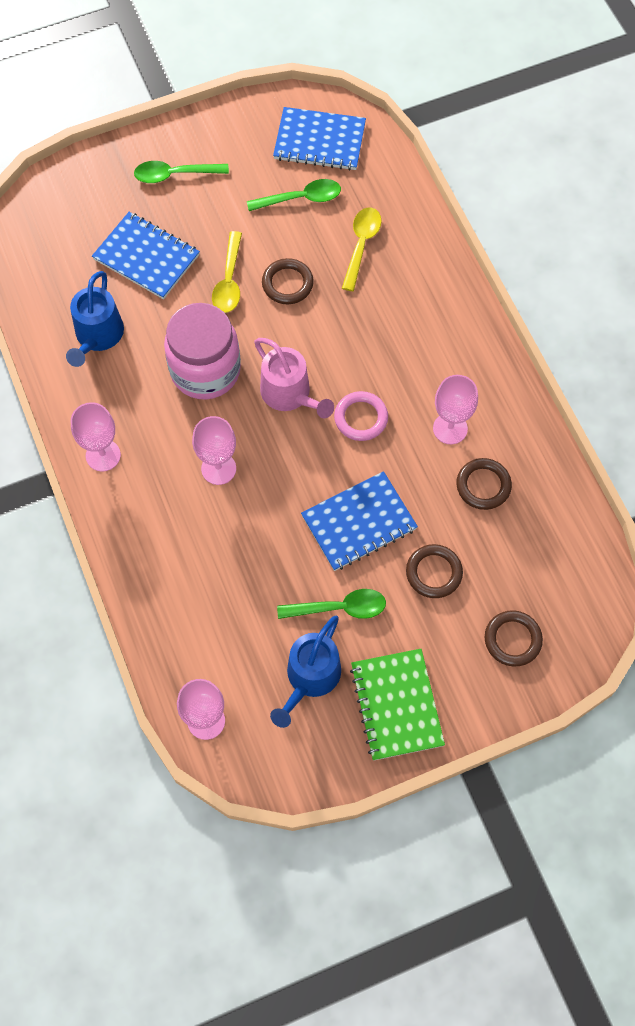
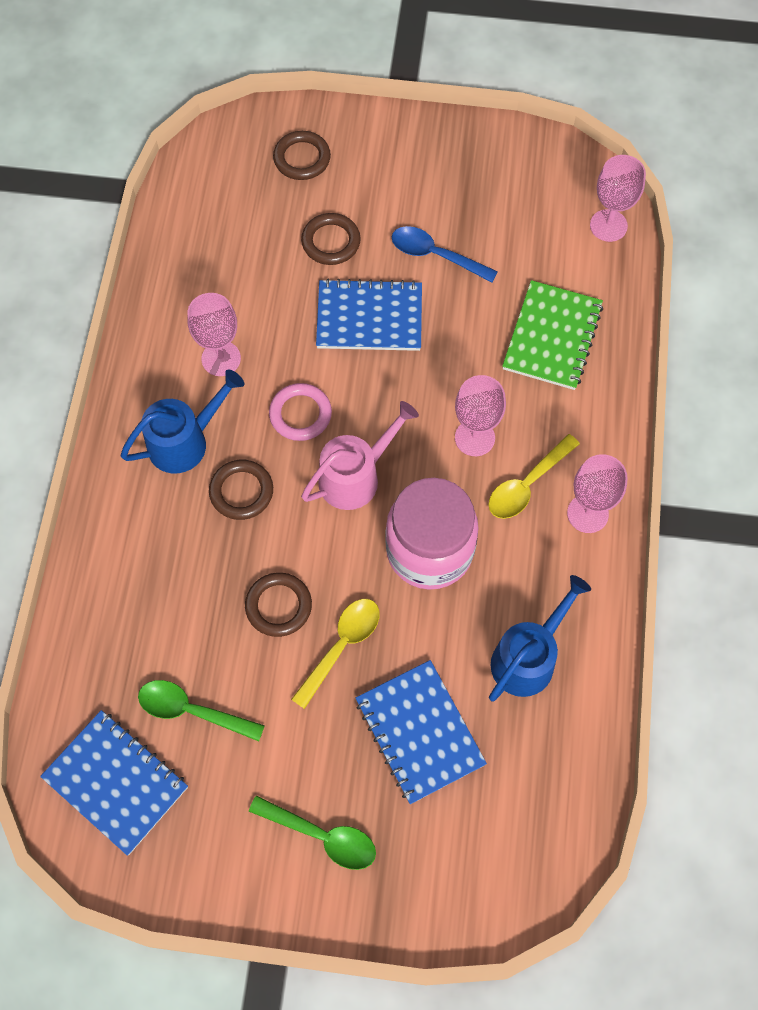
camera: 150 degrees left, 0 degrees up
pink watering can [254,338,334,418] -> pink watering can turned 60 degrees clockwise [301,401,419,510]
blue watering can [270,616,341,728] -> blue watering can moved to [121,369,244,473]
green spoon [277,589,386,619] -> blue spoon [392,226,498,283]
yellow spoon [342,207,382,291] -> yellow spoon moved to [488,434,580,519]
green notebook [350,649,445,761] -> green notebook moved to [502,280,603,390]
brown ring [456,458,512,510] -> brown ring moved to [209,460,273,520]

